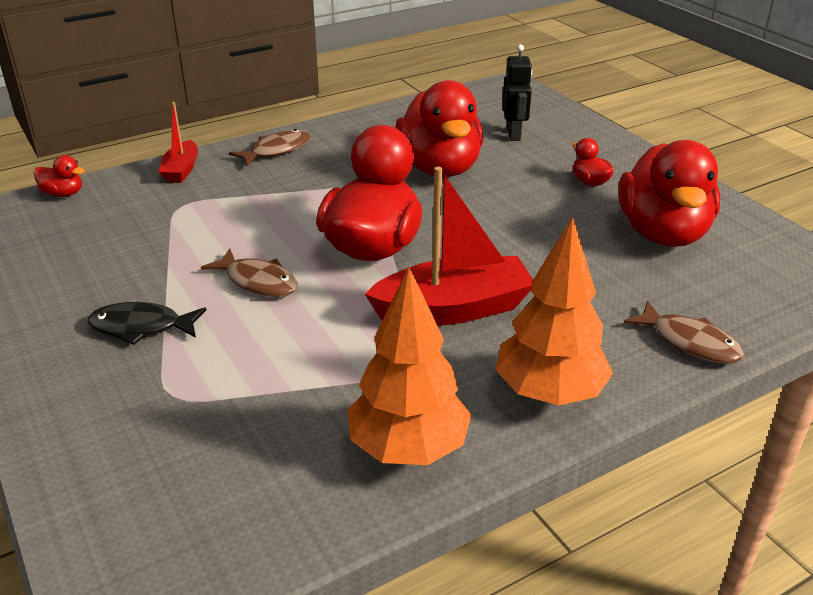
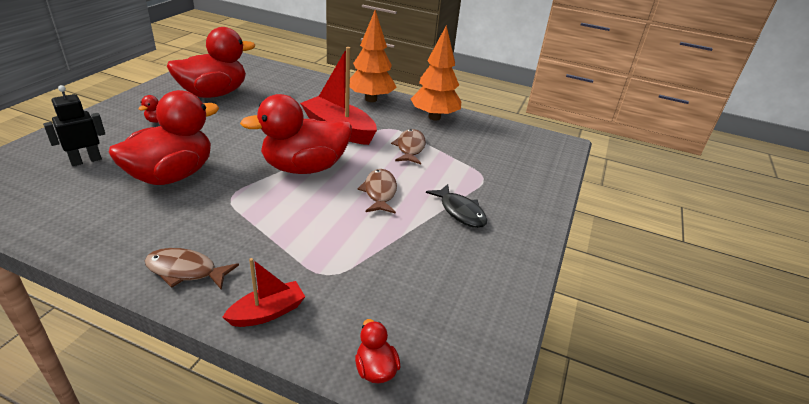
camera: 130 degrees left, 0 degrees up
brown fish [624,301,744,364] -> brown fish moved to [391,129,426,164]

